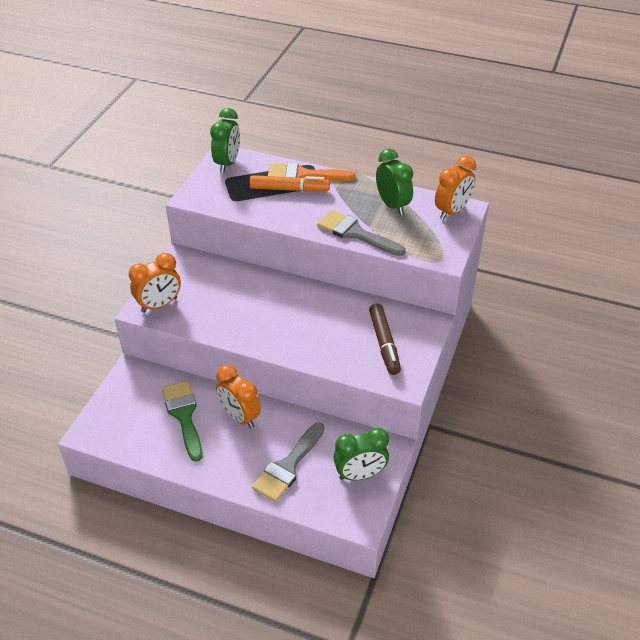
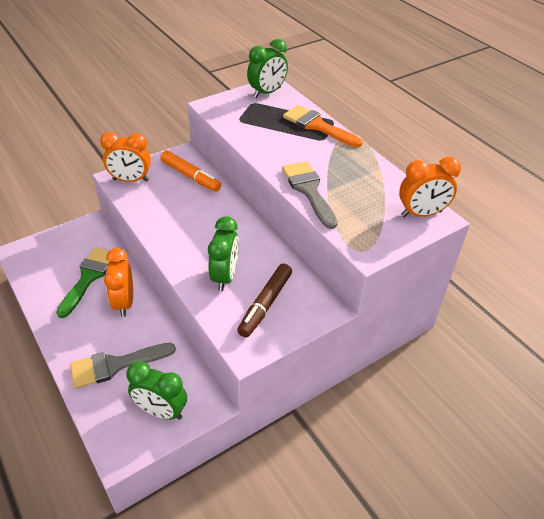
camera: 35 degrees right, 0 degrees up
orange marker [250,175,330,192] -> orange marker moved to [160,151,221,192]
green clock [376,149,413,215] -> green clock moved to [208,216,239,291]

